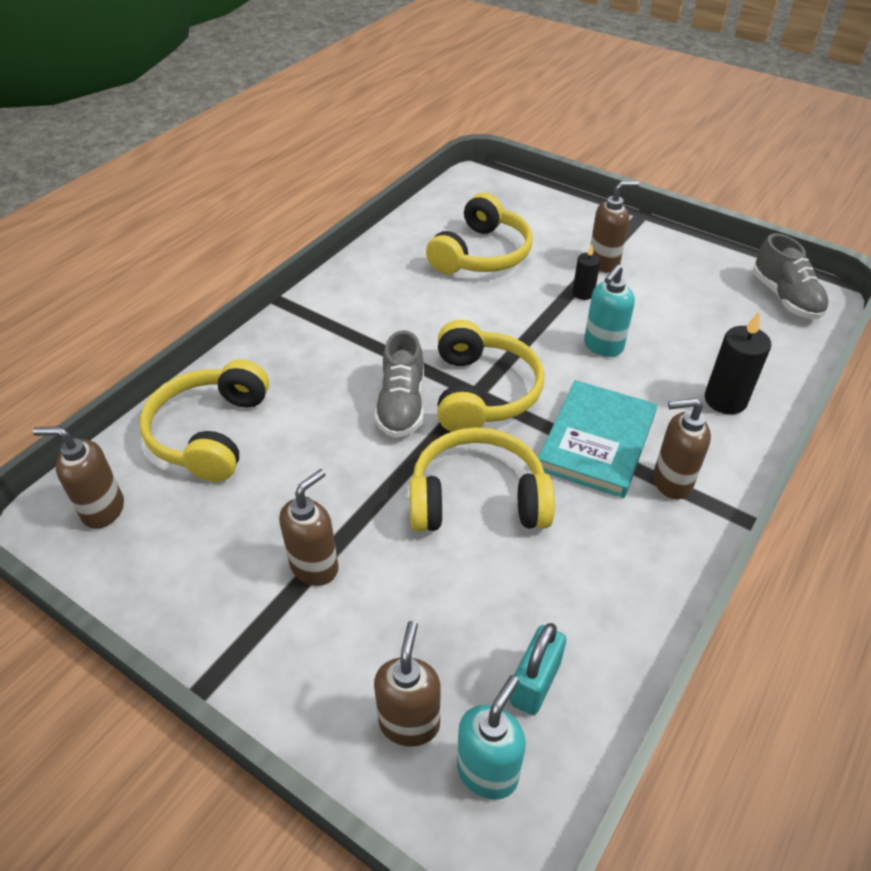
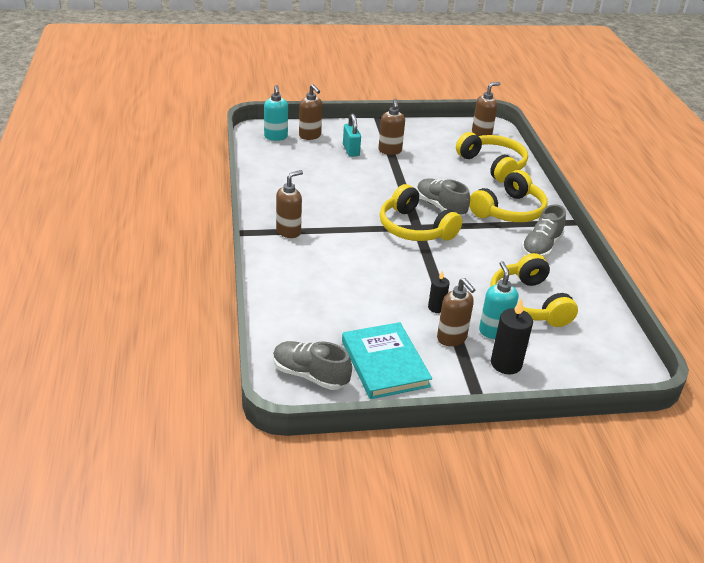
camera: 135 degrees right, 10 degrees down
yellow headphones [410,427,555,531] -> yellow headphones moved to [469,170,548,222]
turquoise padlock [510,623,566,715] -> turquoise padlock moved to [343,113,361,157]
turquoise book [538,380,657,498] -> turquoise book moved to [342,322,432,399]
turquoise soap dispenser [584,264,635,357] -> turquoise soap dispenser moved to [479,261,518,339]
brown soap dispenser [590,181,639,273] -> brown soap dispenser turned 60 degrees counterclockwise [437,278,475,346]
black candle [705,312,771,414] -> black candle moved to [491,298,533,374]
none -> grey shoe [521,204,566,258]

